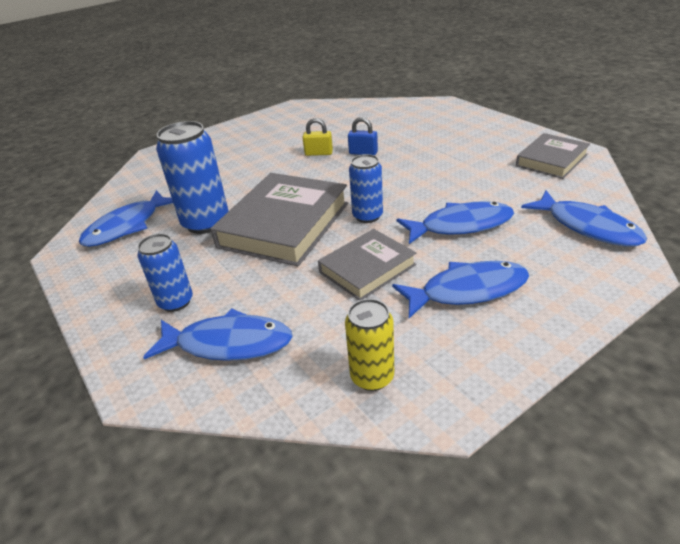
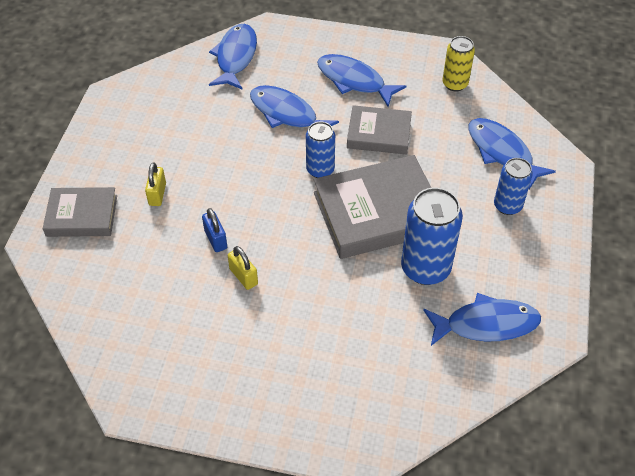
camera: 135 degrees left, 15 degrees up
grey book [516,133,590,179] -> grey book moved to [43,187,117,237]
none -> yellow padlock [145,162,166,206]

